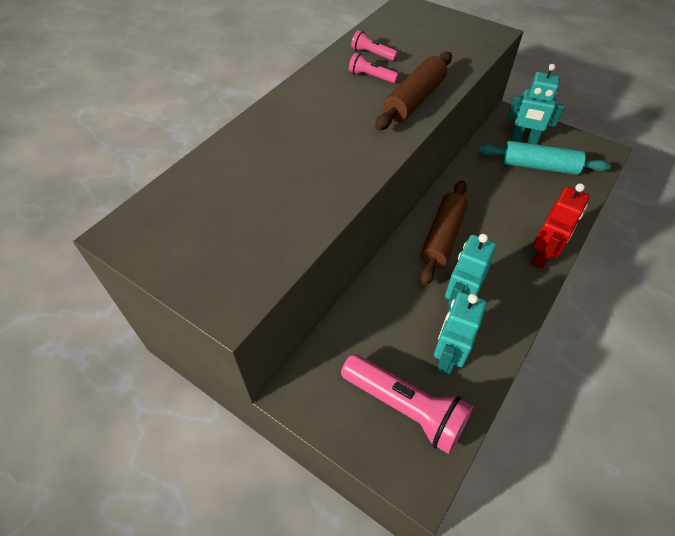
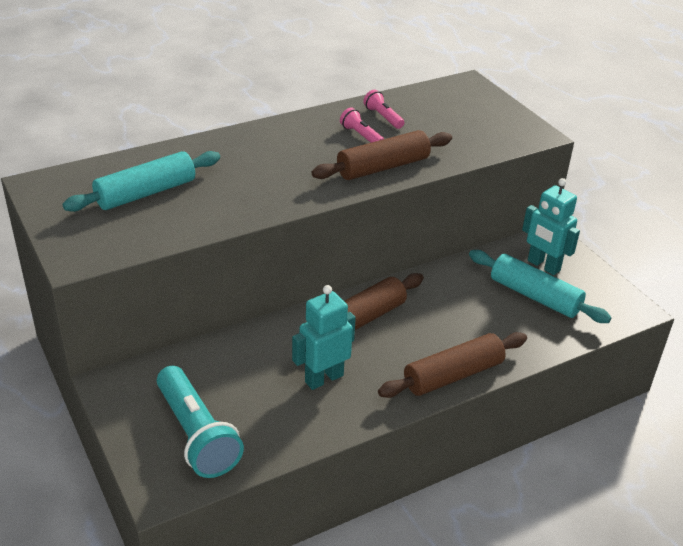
camera: 25 degrees right, 15 degrees down
pink flashlight [341,354,473,454] -> turquoise flashlight [157,366,244,478]
turquoise robot [434,292,487,375] -> none
red robot [531,183,590,269] -> brown rolling pin [378,332,527,398]
none -> turquoise rolling pin [62,151,220,212]

